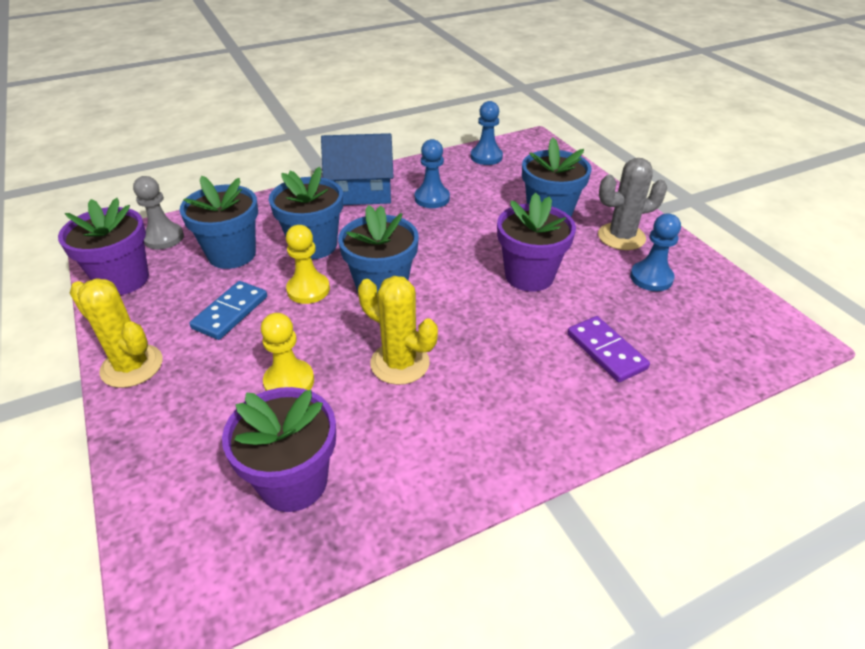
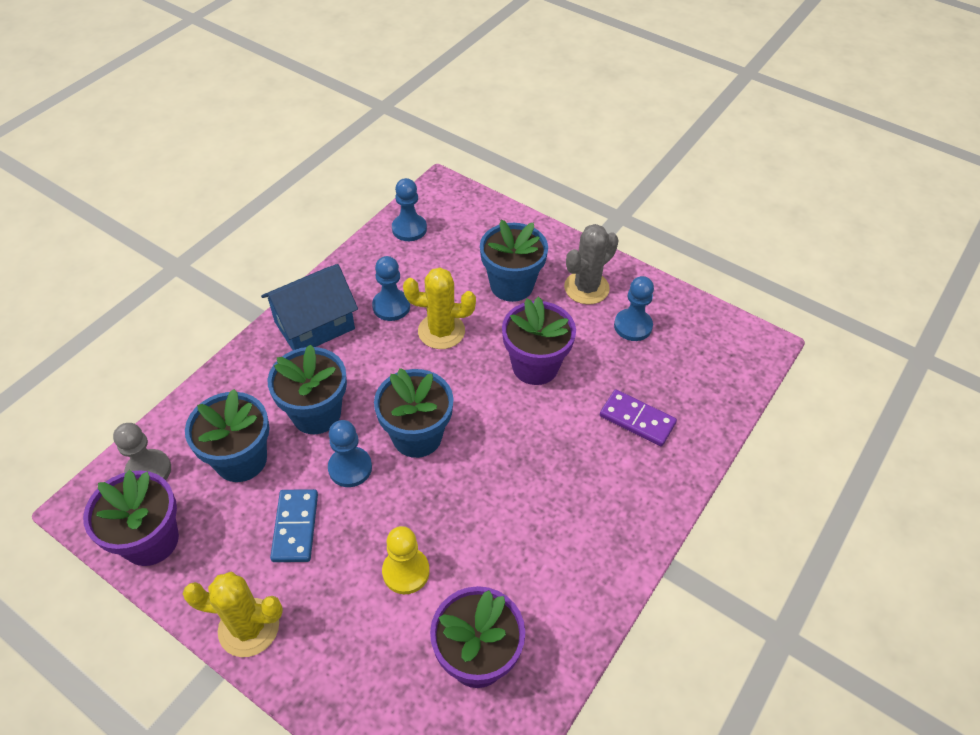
camera: 30 degrees left, 10 degrees up
yellow pawn [286,225,330,304] -> blue pawn [328,420,372,487]
yellow cactus [358,276,438,385] -> yellow cactus moved to [403,267,476,349]

